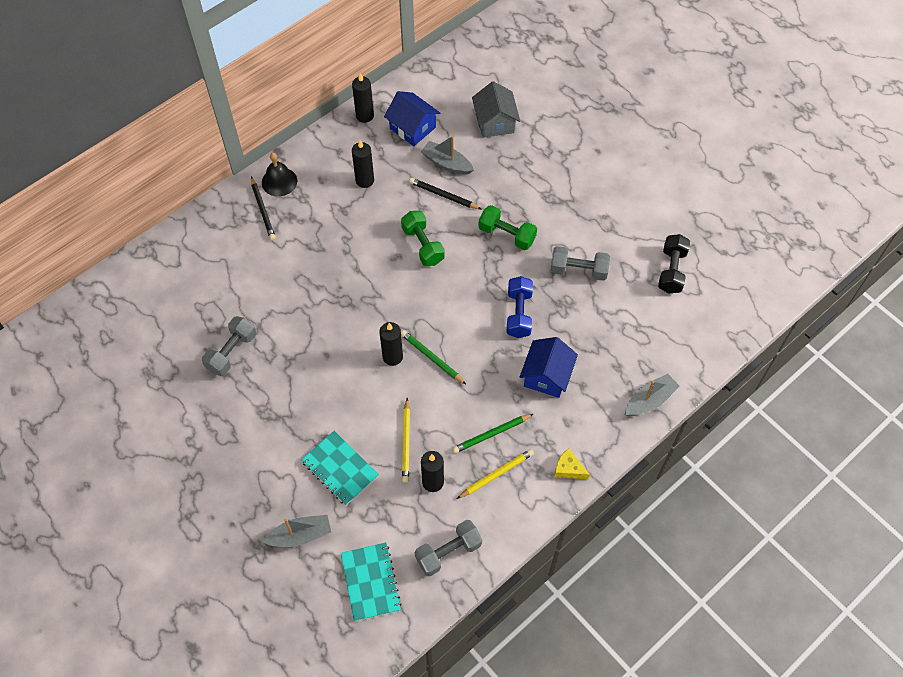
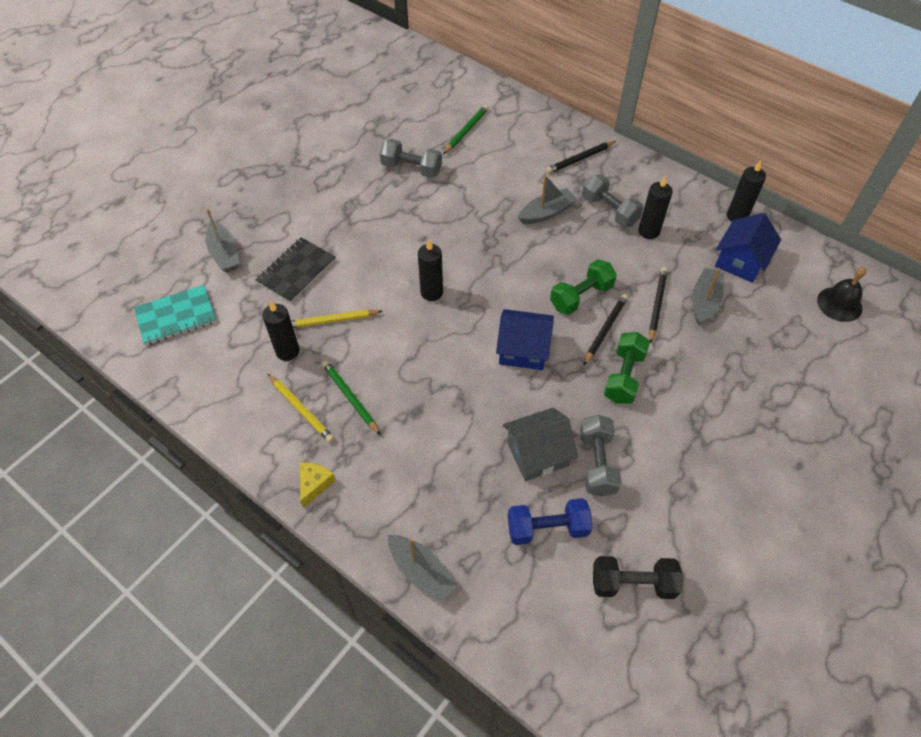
camera: 80 degrees right, 5 degrees down
black bell [262,153,297,197] -> black bell moved to [817,267,867,322]
turquoise notebook [301,431,379,505] -> black notebook [255,237,336,303]
green pencil [401,330,466,384] -> green pencil moved to [443,105,489,154]
grey dumbbell [415,520,482,576] -> grey dumbbell moved to [582,174,644,227]
grey house [472,81,520,138] -> grey house moved to [503,408,578,481]
blue dumbbell [507,276,533,338] -> blue dumbbell moved to [508,498,593,545]
blue house [520,337,578,398] -> blue house moved to [496,309,554,370]
none -> grey boat [518,175,577,224]
none -> black pencil [583,294,628,366]

